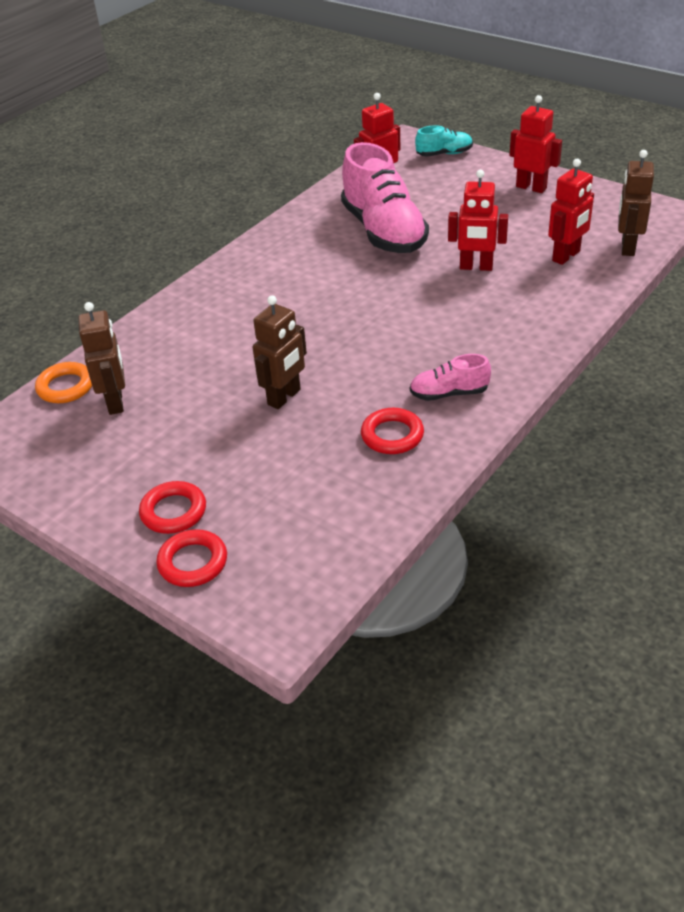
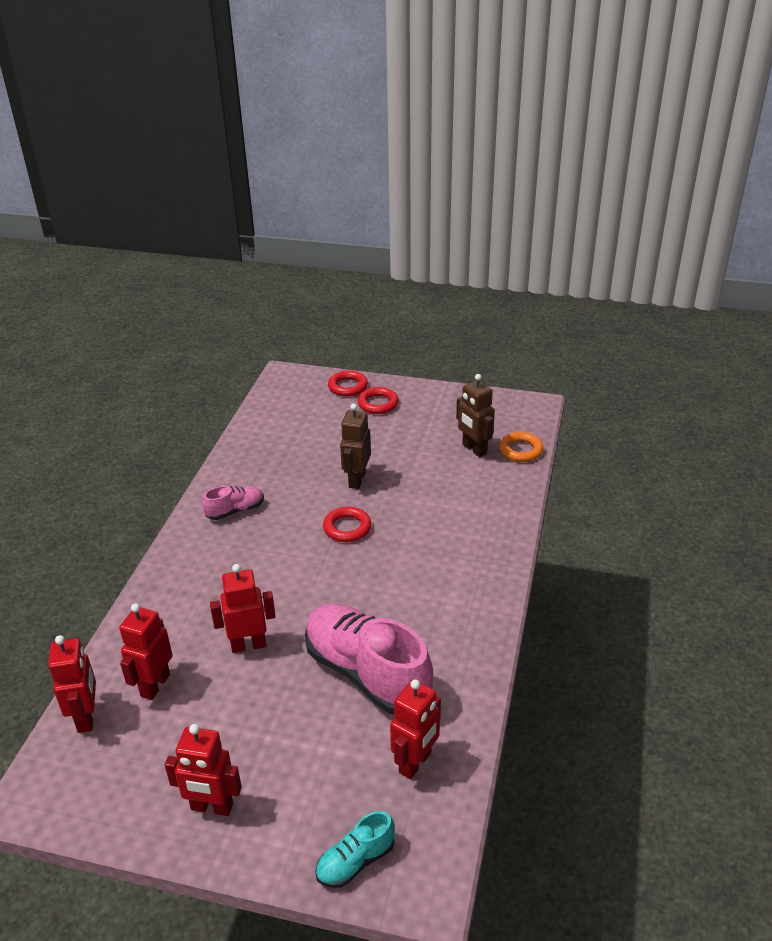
camera: 155 degrees right, 5 degrees down
red ring [361,408,424,454] -> red ring moved to [323,507,371,542]
brown robot [618,150,654,256] -> red robot [48,635,96,733]

